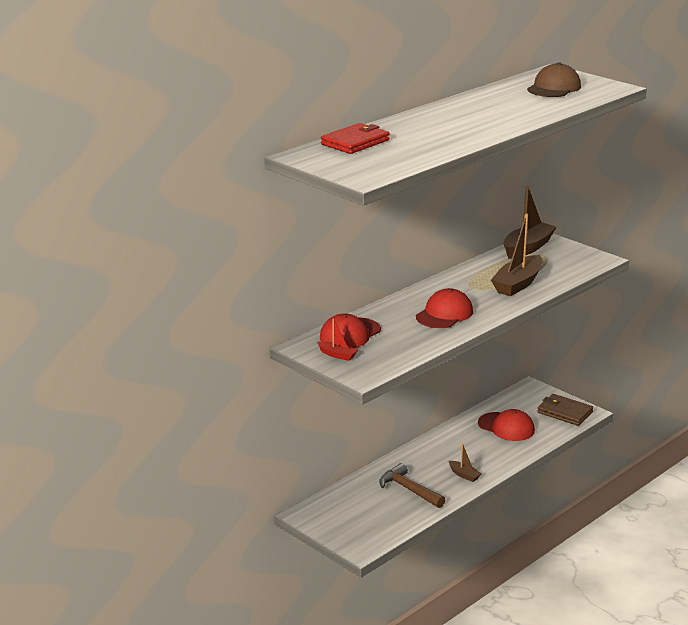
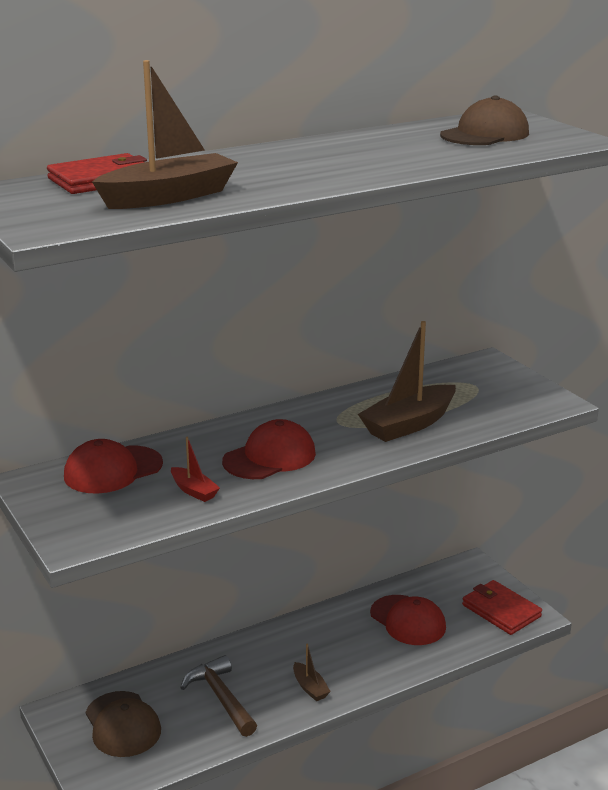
camera: 15 degrees right, 0 degrees up
red boat [317,319,358,361] -> red boat moved to [171,436,220,502]
brown boat [503,186,557,259] -> brown boat moved to [92,60,238,209]
brown wallet [537,394,593,426] -> red wallet [462,580,542,635]
none -> brown cap [86,691,161,757]

